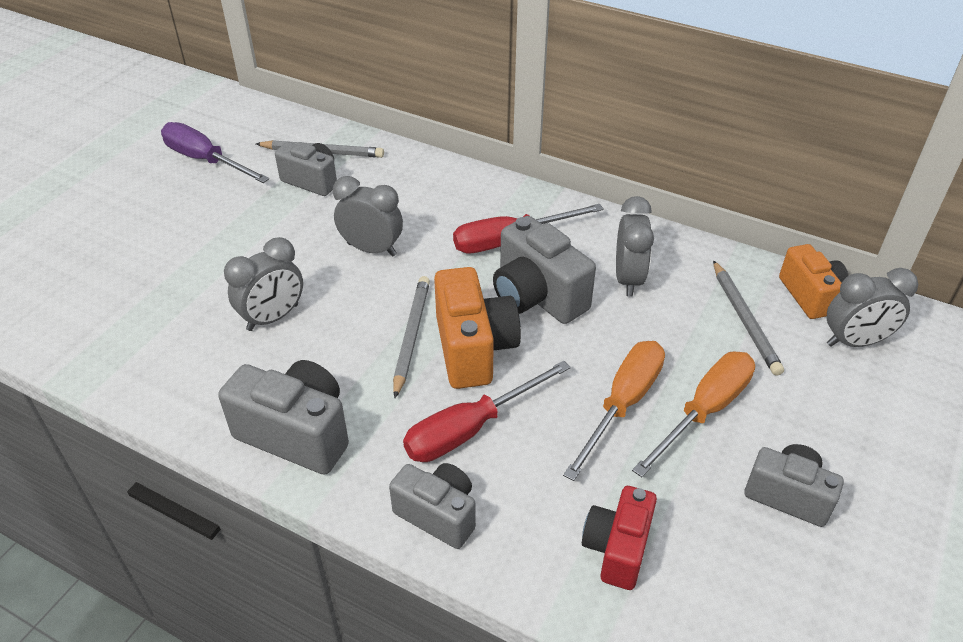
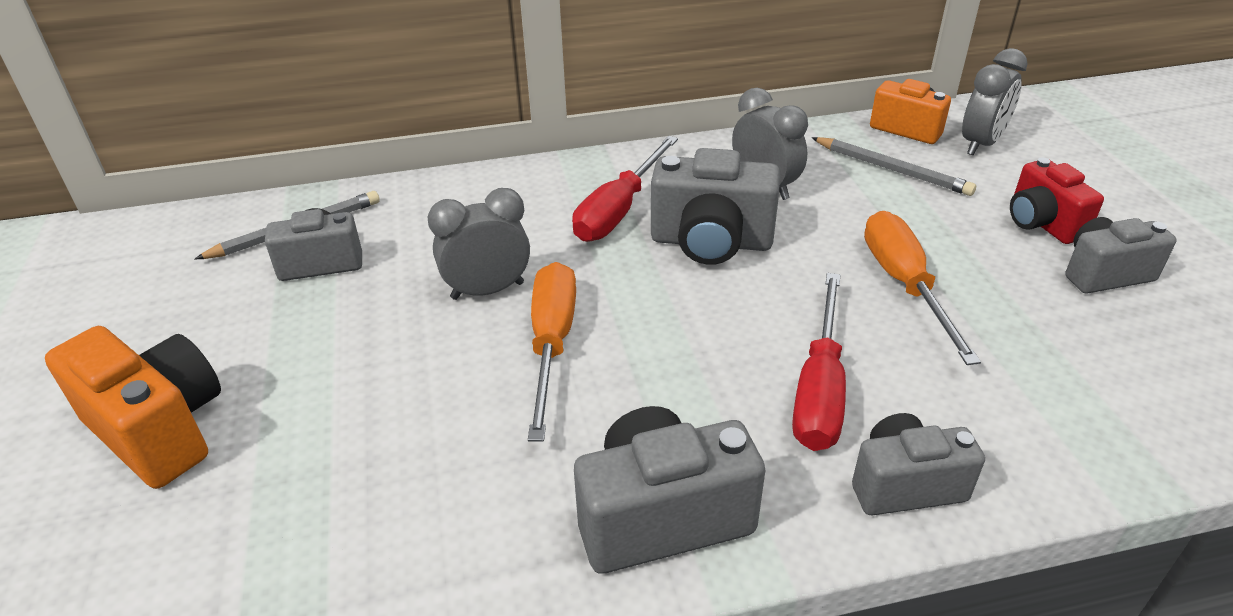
camera: 40 degrees left, 5 degrees down
purple screwdriver [161,122,269,183] -> none
grey clock [224,237,303,331] -> none
grey pencil [393,276,430,399] -> none
orange camera [434,267,521,389] -> orange camera moved to [45,326,221,489]
red camera [582,486,657,590] -> red camera moved to [1010,157,1104,244]
orange screwdriver [632,352,755,477] -> orange screwdriver moved to [528,262,576,442]

